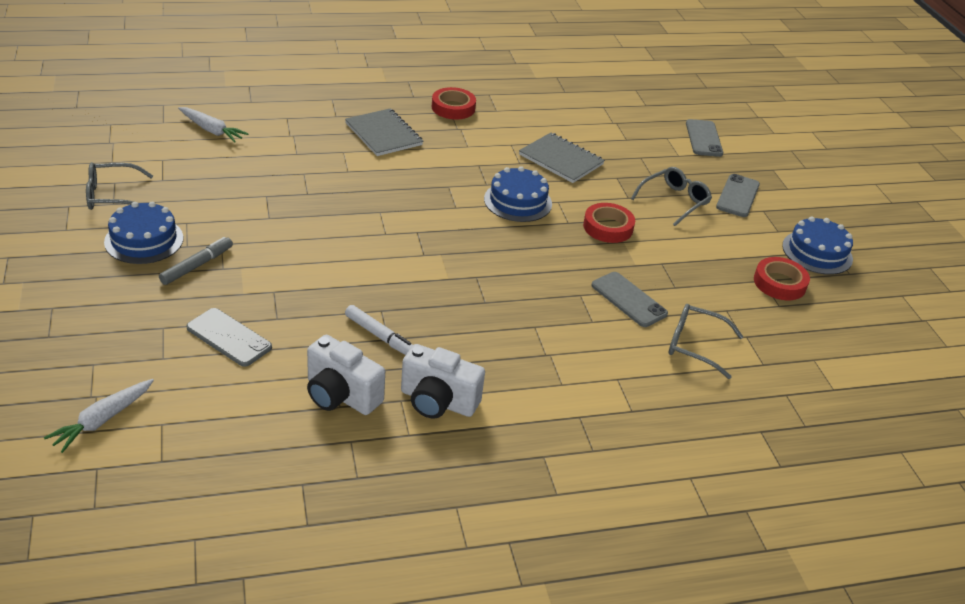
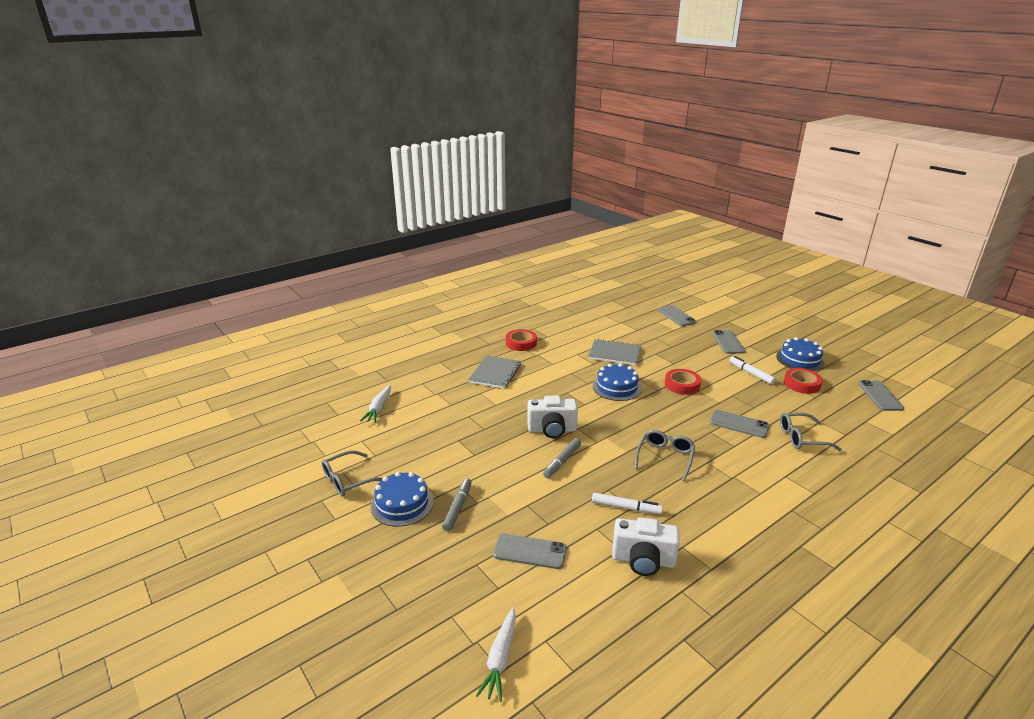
camera: 20 degrees left, 10 degrees down
white carrot [178,107,249,143] -> white carrot turned 90 degrees clockwise [360,385,391,423]
grey notebook [345,108,423,156] -> grey notebook turned 75 degrees clockwise [468,355,521,389]
white camera [401,344,485,419] -> white camera moved to [527,395,578,438]
grey glasses [631,167,712,226] -> grey glasses moved to [634,430,695,481]
none -> grey marker [543,438,581,478]
none -> white marker [729,356,776,384]
none -> grey phone [858,380,904,411]

